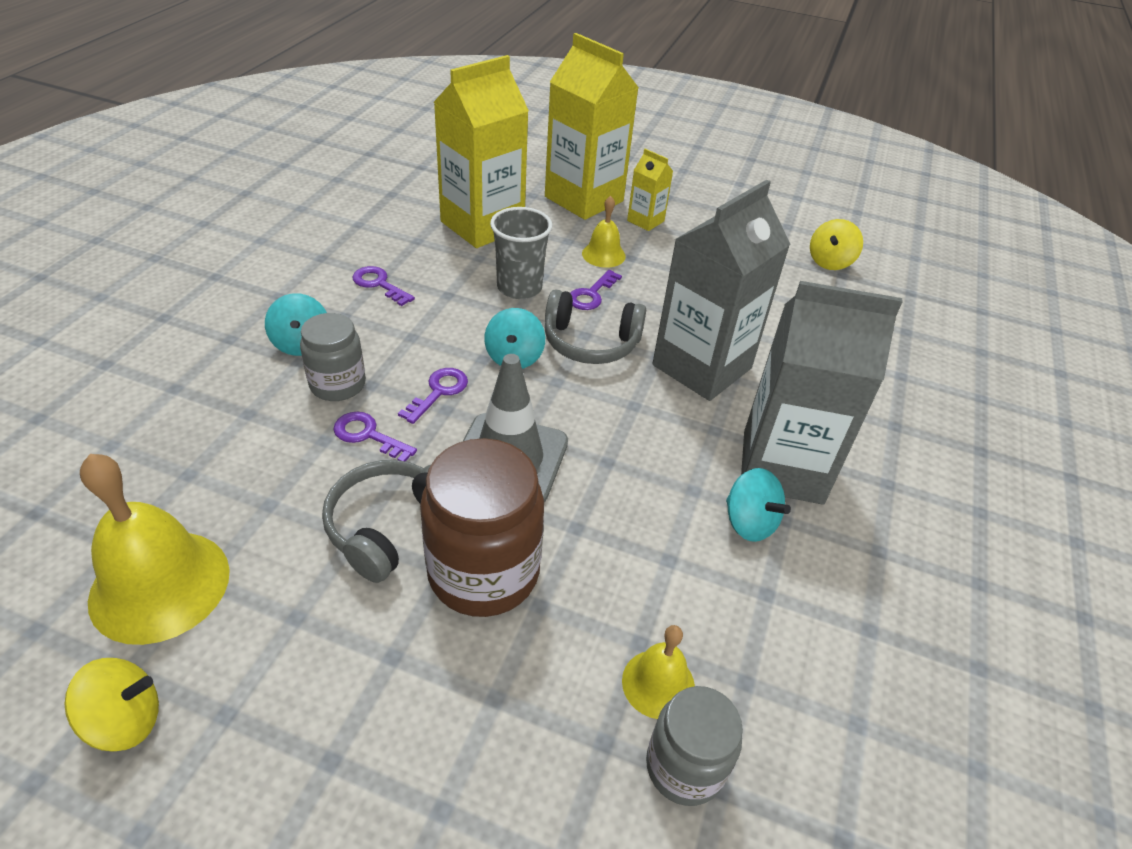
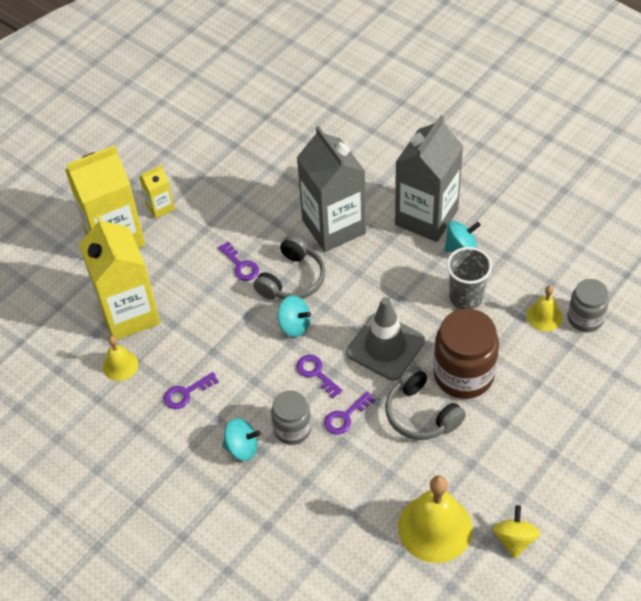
camera: 65 degrees left, 10 degrees up
grey cup [490,207,553,299] -> grey cup moved to [447,247,492,309]
yellow bell [582,196,626,268] -> yellow bell moved to [103,336,138,381]
yellow spinning top [810,219,863,270] -> none

